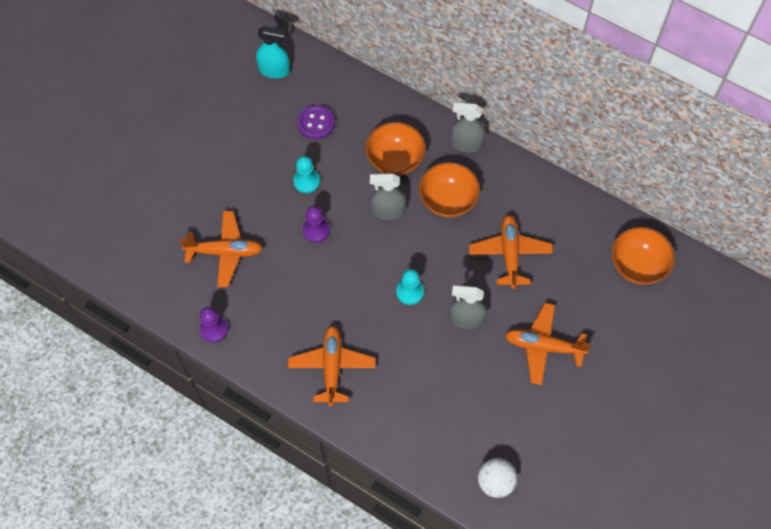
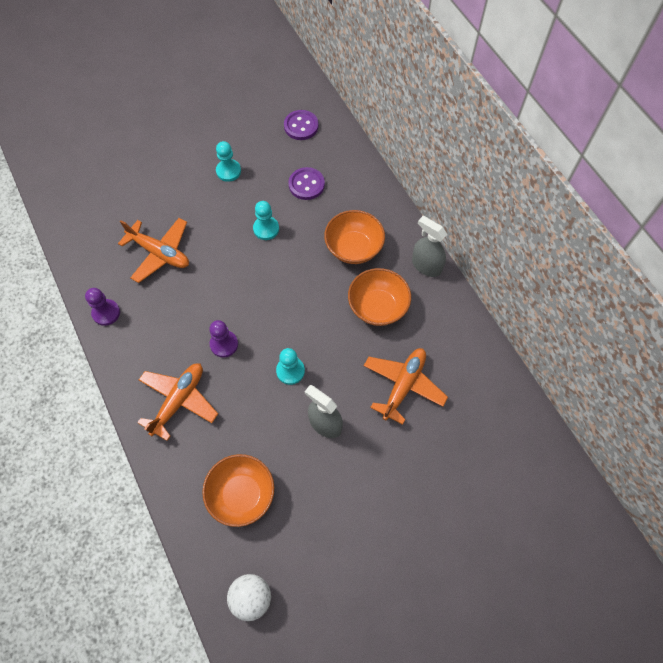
camera: 30 degrees right, 0 degrees up
turquoise spray bottle [256,26,290,78] -> purple button [284,110,319,140]
purple pawn [303,206,330,243] -> purple pawn moved to [209,320,238,358]
grey spray bottle [370,174,406,220] -> none
orange plane [505,303,591,385] -> none
orange bowl [612,227,675,285] -> orange bowl moved to [202,454,274,527]
none -> turquoise pawn [216,141,241,182]

